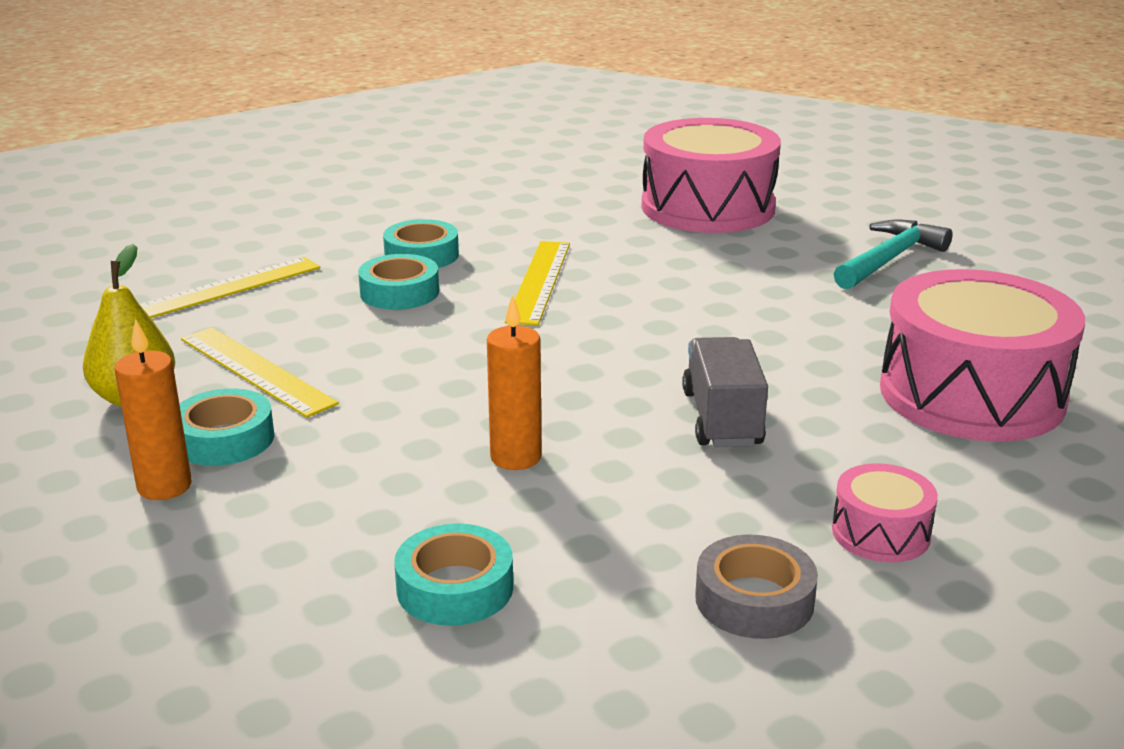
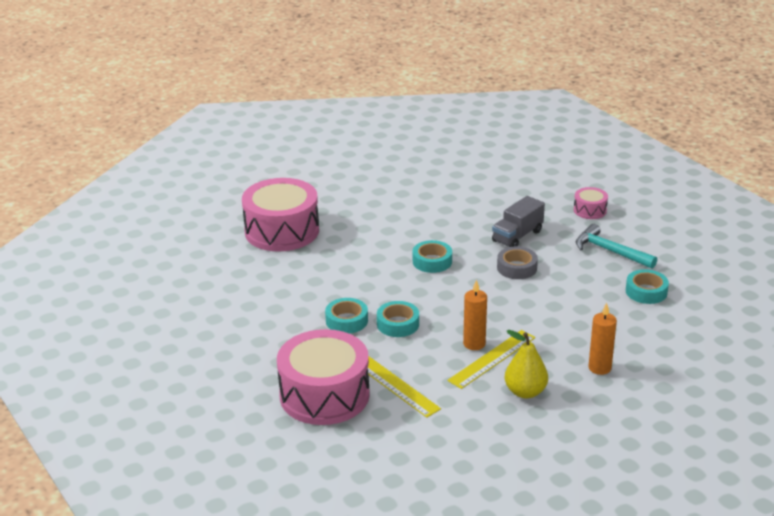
camera: 90 degrees left, 5 degrees up
turquoise tape [179,388,274,466] -> turquoise tape moved to [413,240,452,273]
orange candle [487,294,542,470] -> orange candle moved to [463,279,487,350]
yellow ruler [505,241,570,326] -> none
grey truck [682,337,768,447] -> grey truck turned 45 degrees counterclockwise [492,196,545,247]
grey tape [695,535,818,639] -> grey tape moved to [497,246,538,279]
turquoise hammer [834,220,953,289] -> turquoise hammer moved to [576,224,657,269]
pink drum [880,269,1085,442] -> pink drum moved to [277,329,370,425]

